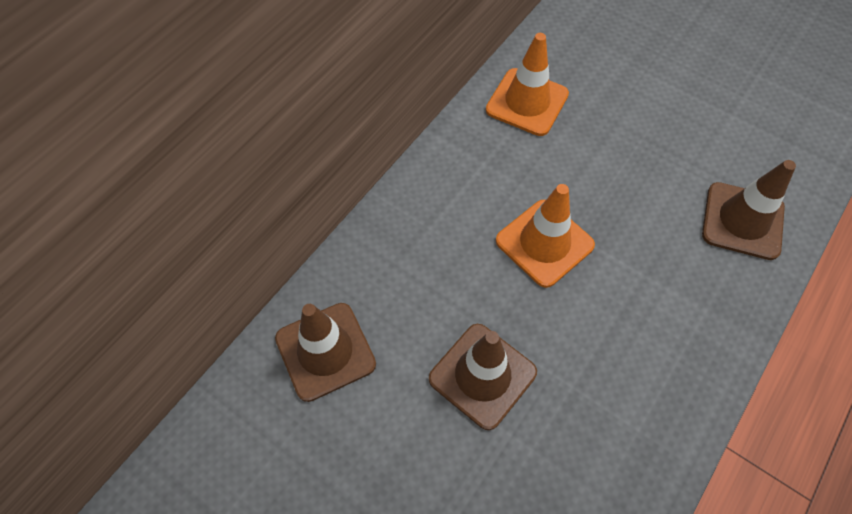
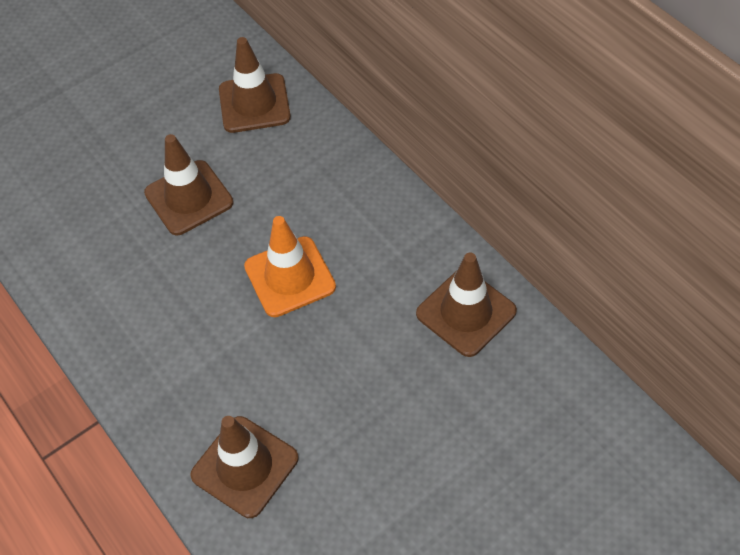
camera: 110 degrees right, 5 degrees down
orange traffic cone [486,33,569,136] -> brown traffic cone [416,253,517,357]

